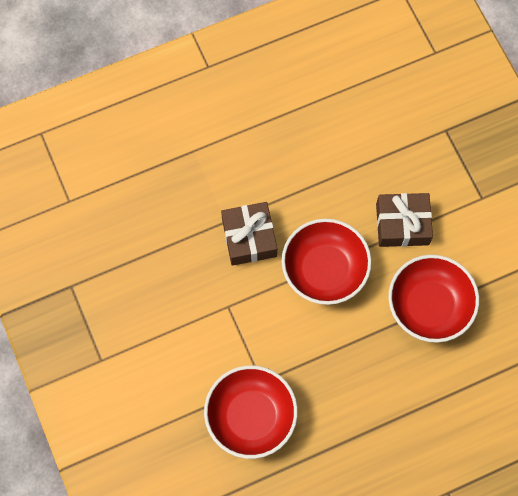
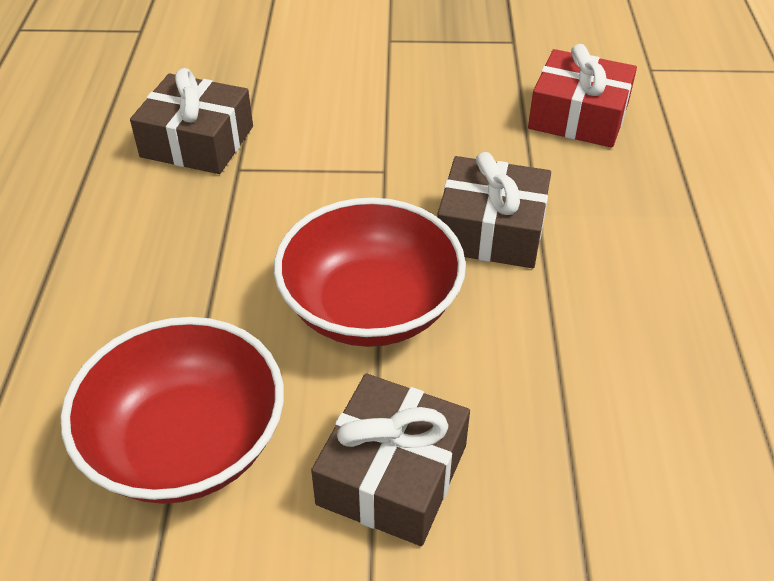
camera: 115 degrees right, 25 degrees down
red bowl [204,365,298,459] -> brown gift [130,68,253,174]
none -> red gift [528,44,637,148]

